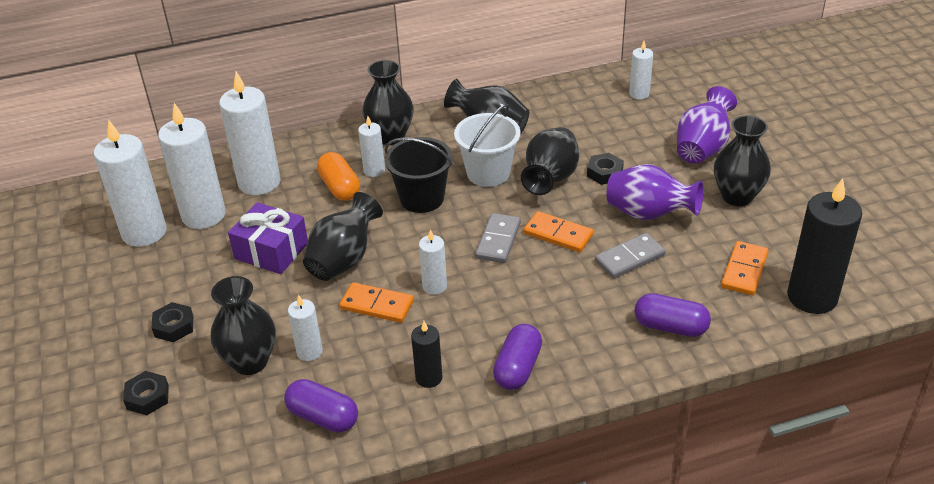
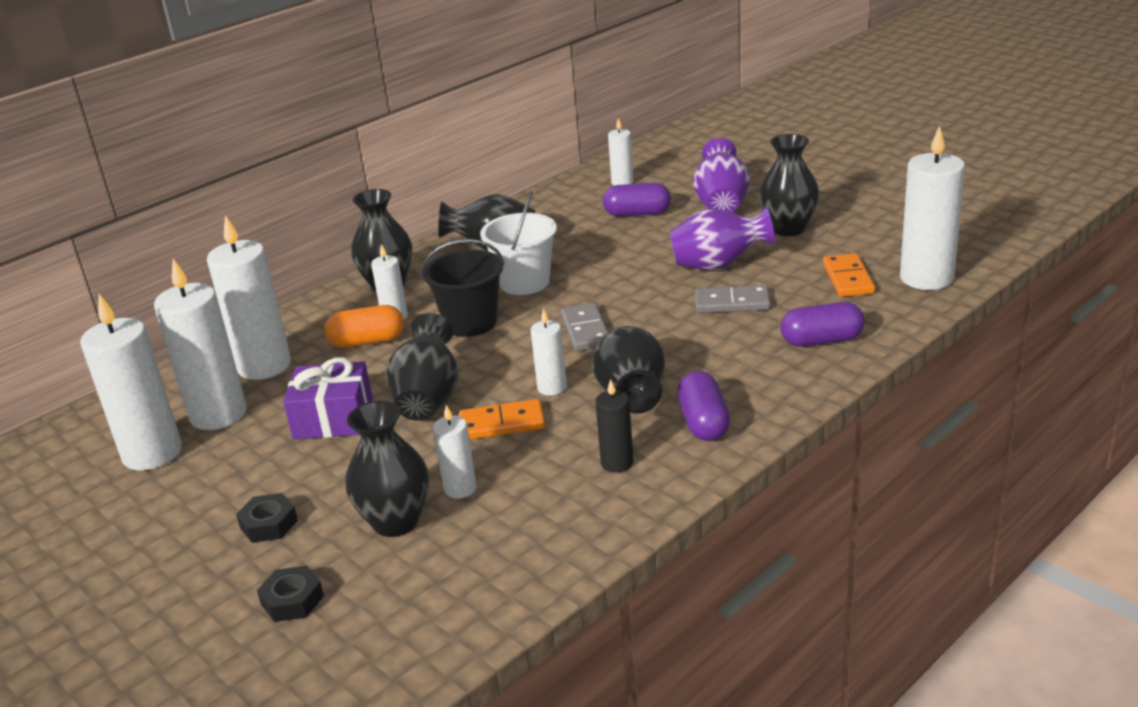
camera: 25 degrees left, 10 degrees down
purple capsule [284,379,358,433] -> purple capsule moved to [603,183,671,217]
orange capsule [317,152,360,201] -> orange capsule turned 45 degrees counterclockwise [324,305,404,348]
black vase [521,127,579,195] -> black vase moved to [592,326,665,414]
orange domino [524,211,594,252] -> none
black nut [587,153,624,185] -> none
grey domino [595,233,666,279] -> grey domino turned 60 degrees clockwise [695,285,771,313]
black candle [787,178,862,314] -> white candle [900,125,965,290]

